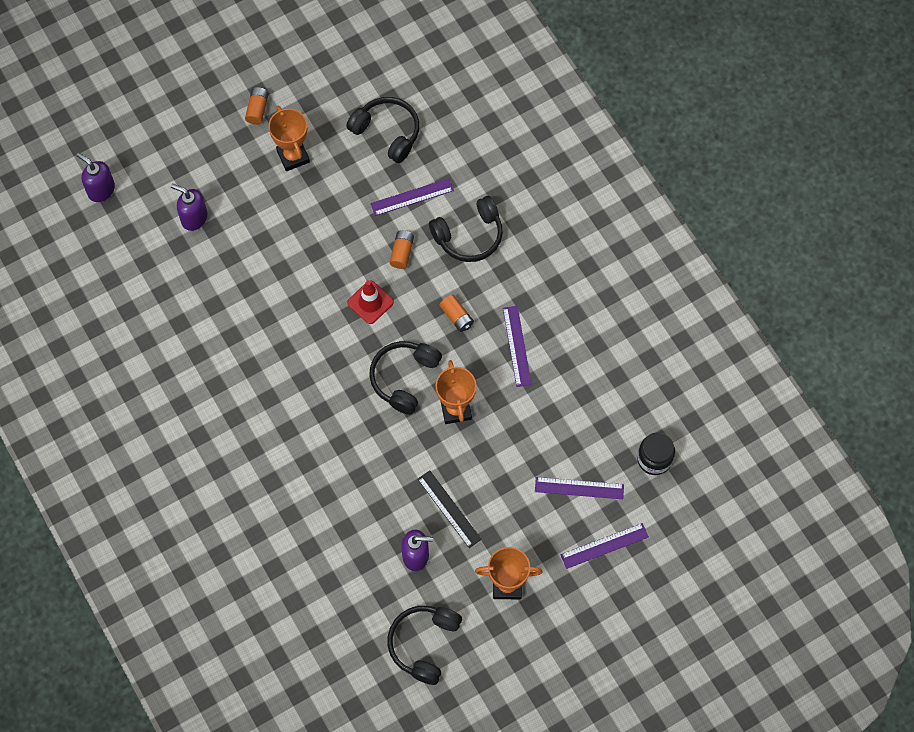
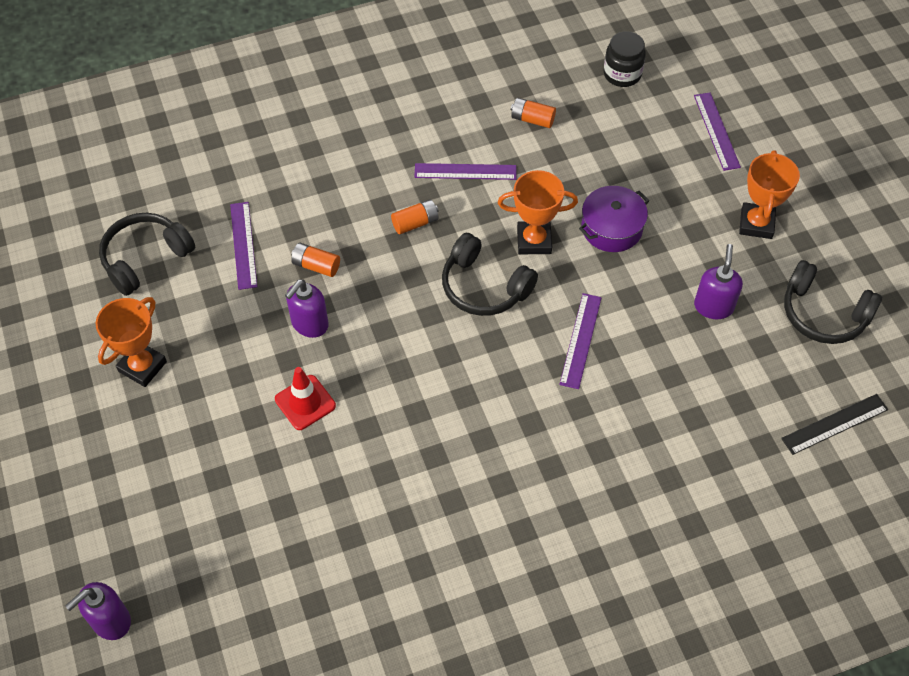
camera: 80 degrees left, 10 degrees down
purple soap dispenser [171,184,207,231] -> purple soap dispenser moved to [285,279,329,338]
orange battery [245,87,269,125] -> orange battery moved to [511,98,556,128]
orange trophy [269,106,310,171] -> orange trophy turned 45 degrees counterclockwise [96,297,167,387]
red traffic cone [347,280,394,324] -> red traffic cone moved to [275,367,336,430]
black ruler [418,471,482,548] -> black ruler moved to [781,394,888,455]
black headphones [429,196,503,262] -> none
purple ruler [535,477,624,499] -> purple ruler moved to [559,293,602,389]
none -> purple pot [579,186,649,252]

